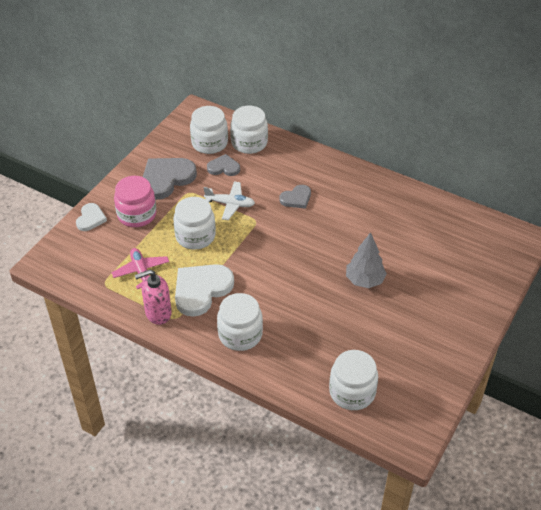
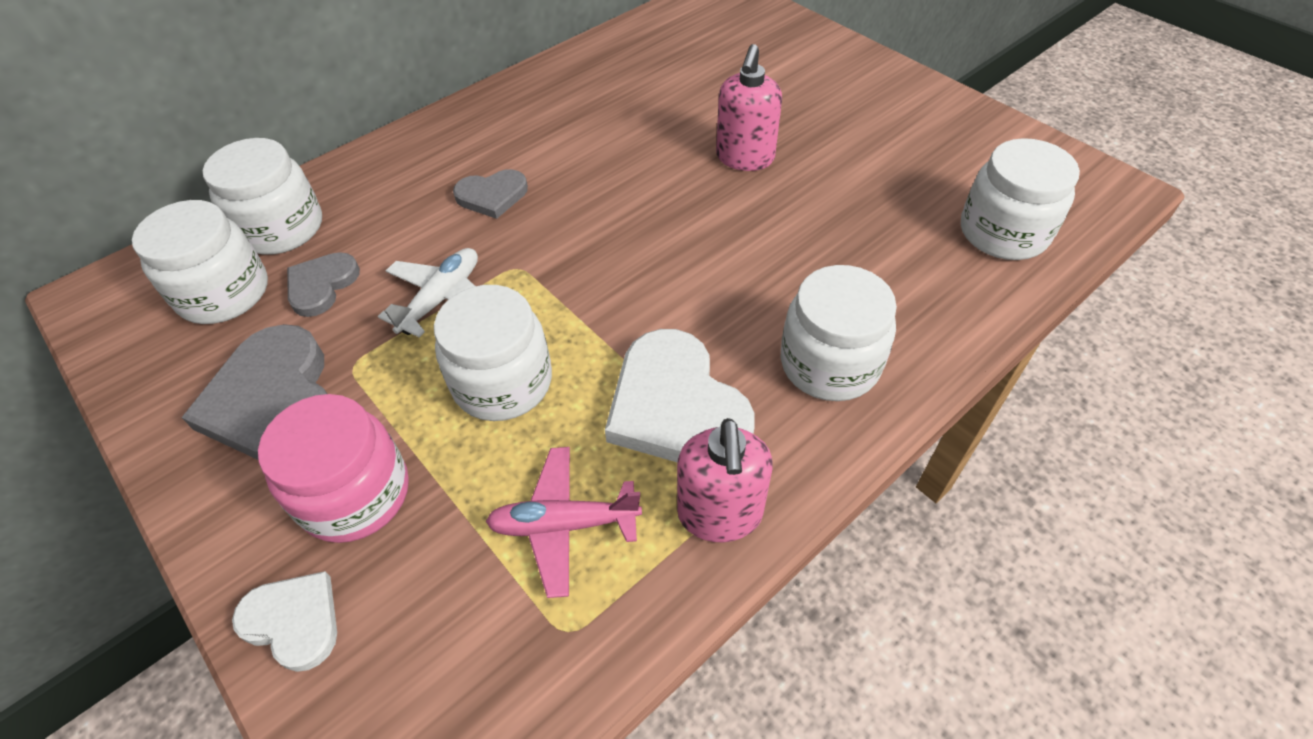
camera: 70 degrees left, 5 degrees up
grey heart [279,185,311,209] -> grey heart turned 90 degrees clockwise [453,169,528,219]
grey tree [346,232,387,288] -> pink soap dispenser [716,44,782,171]

